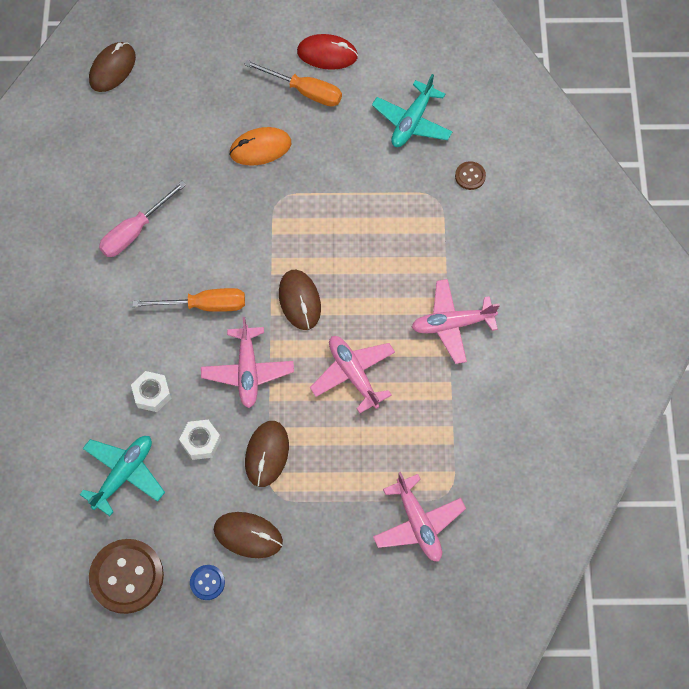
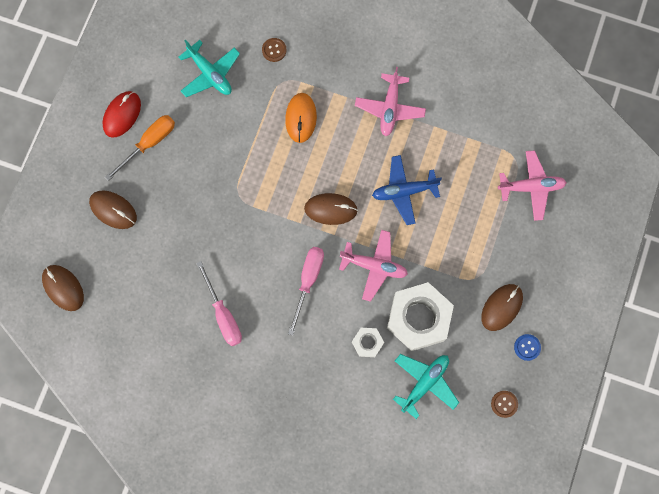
camera: 70 degrees left, 10 degrees up
turquoise plane [79,436,165,516] -> turquoise plane turned 75 degrees clockwise [393,354,459,419]
brown button [89,539,164,614] -> brown button [491,391,518,418], size x0.47
orange screwdriver [132,288,245,312] -> pink screwdriver [288,247,324,335]
white nut [179,420,221,460] -> white nut [387,282,454,351], size x2.11
orange mouse [229,127,291,166] -> orange mouse moved to [285,93,317,143]
brown mouse [245,421,289,487] -> brown mouse moved to [89,190,137,229]
pink plane [310,336,395,414] -> blue plane [372,155,442,225]

